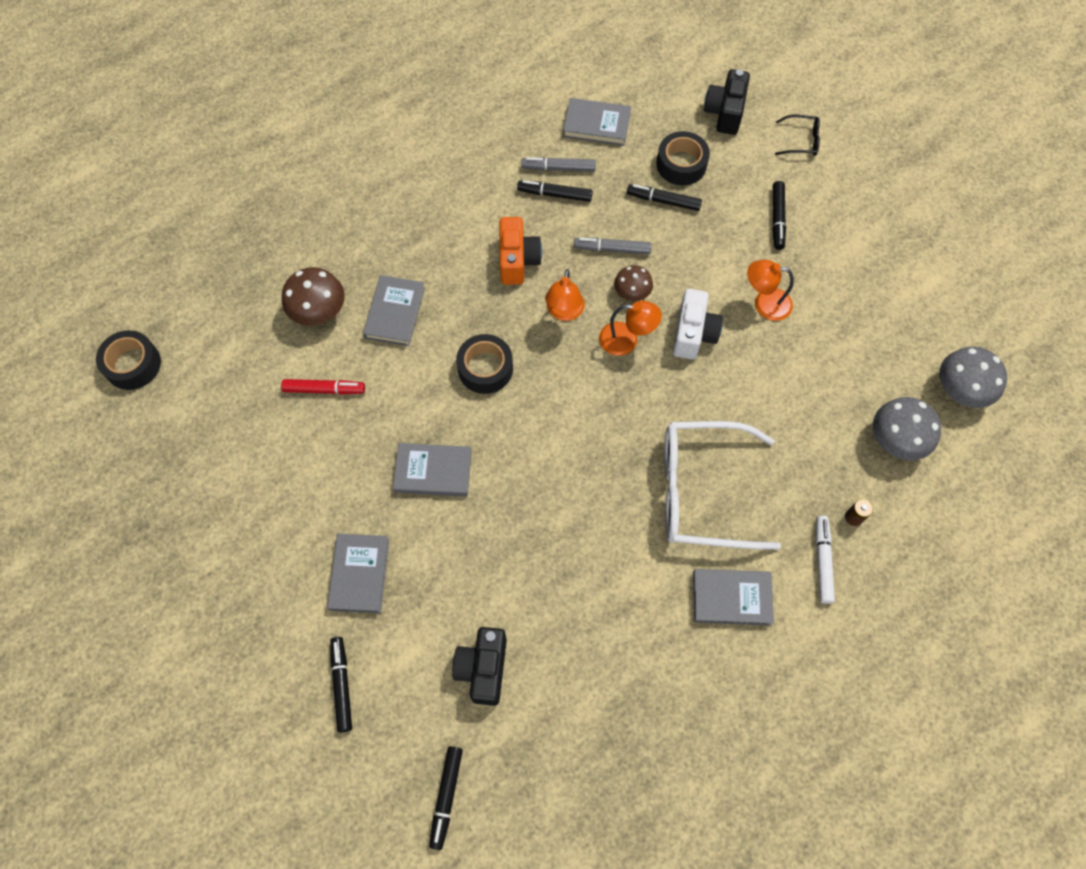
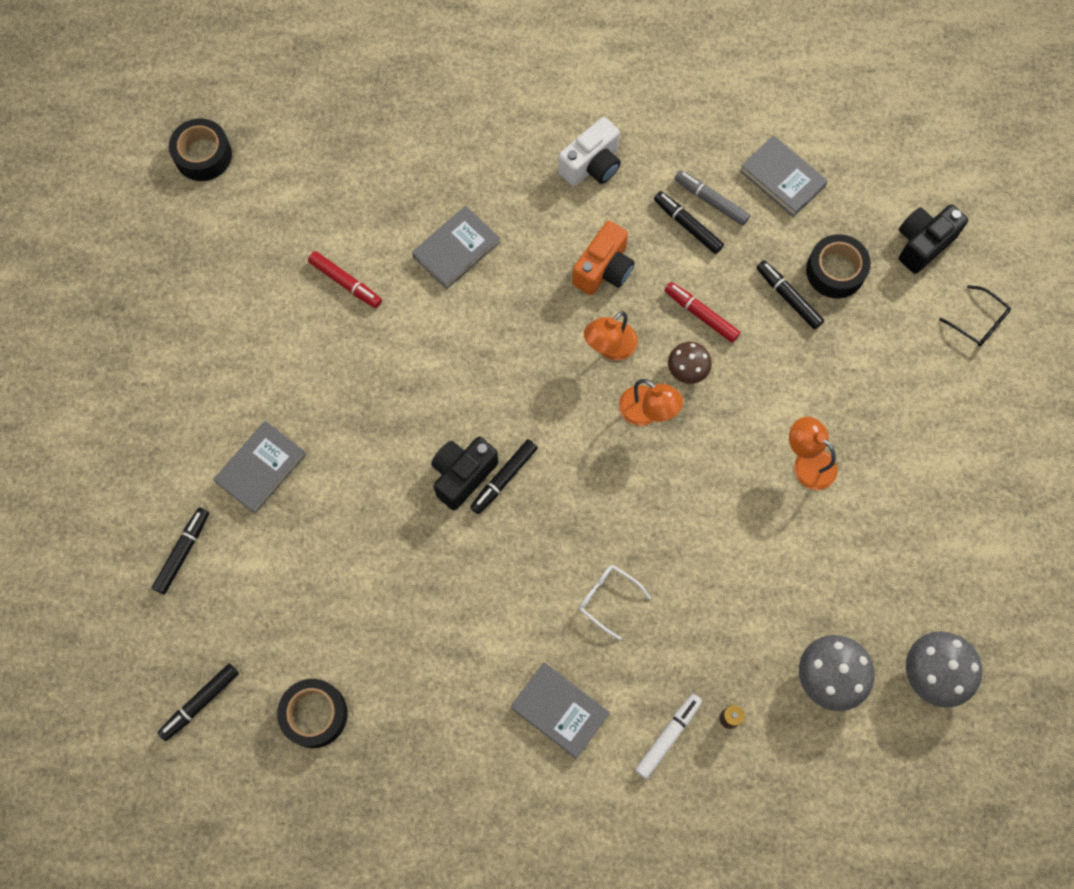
camera: 35 degrees right, 5 degrees up
brown mushroom [282,267,345,326] -> none
grey book [393,443,472,497] -> none
black camera [452,627,507,706] -> black camera moved to [431,437,498,510]
black tape [456,334,513,394] -> black tape moved to [277,679,348,748]
grey marker [574,238,651,254] -> red marker [665,282,740,343]
white glasses [664,421,781,550] -> white glasses [579,565,651,640], size x0.42
white camera [673,289,723,359] -> white camera moved to [558,117,621,186]
black marker [772,181,786,250] -> black marker moved to [470,439,538,514]

